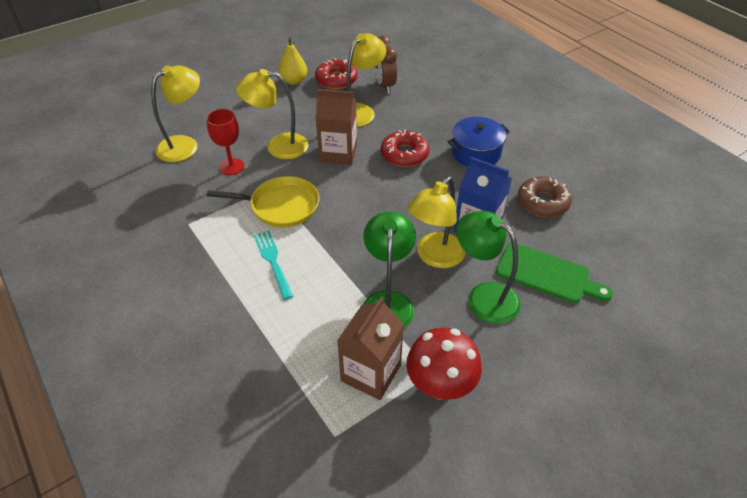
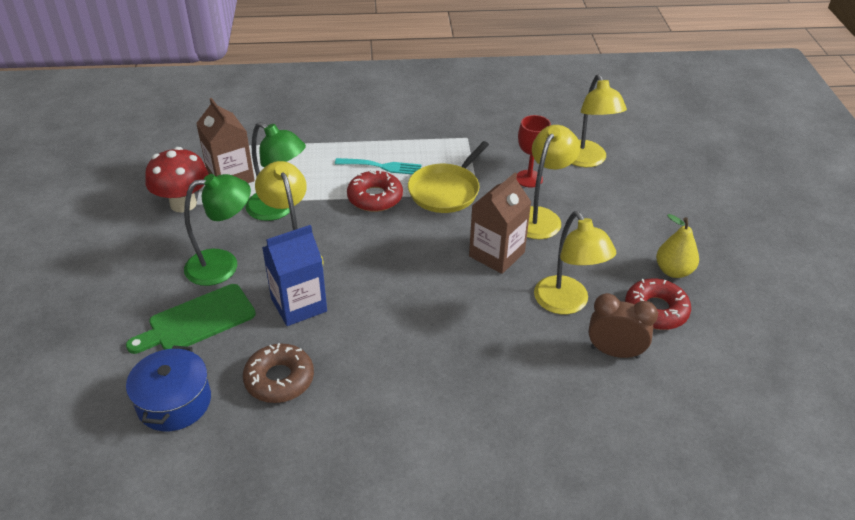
camera: 120 degrees right, 5 degrees down
red donut [381,130,430,167] -> red donut moved to [347,169,403,212]
blue pot [447,117,510,167] -> blue pot moved to [126,345,211,431]

